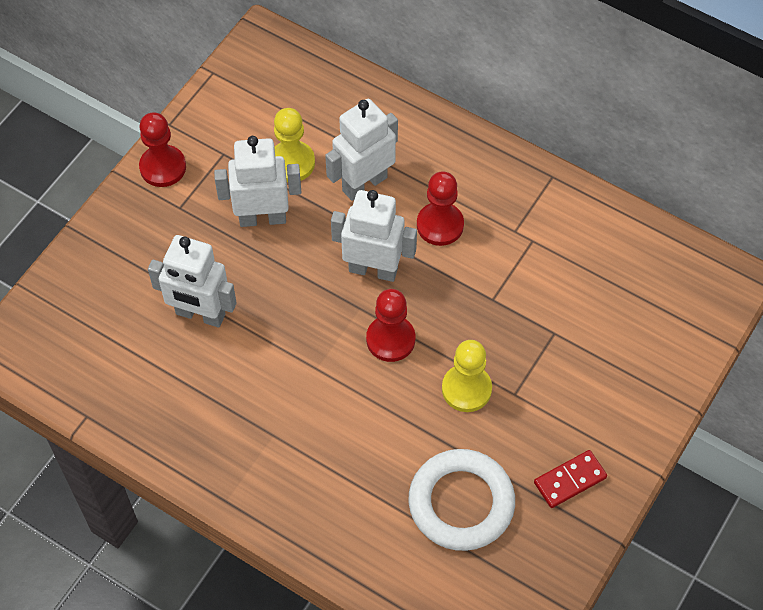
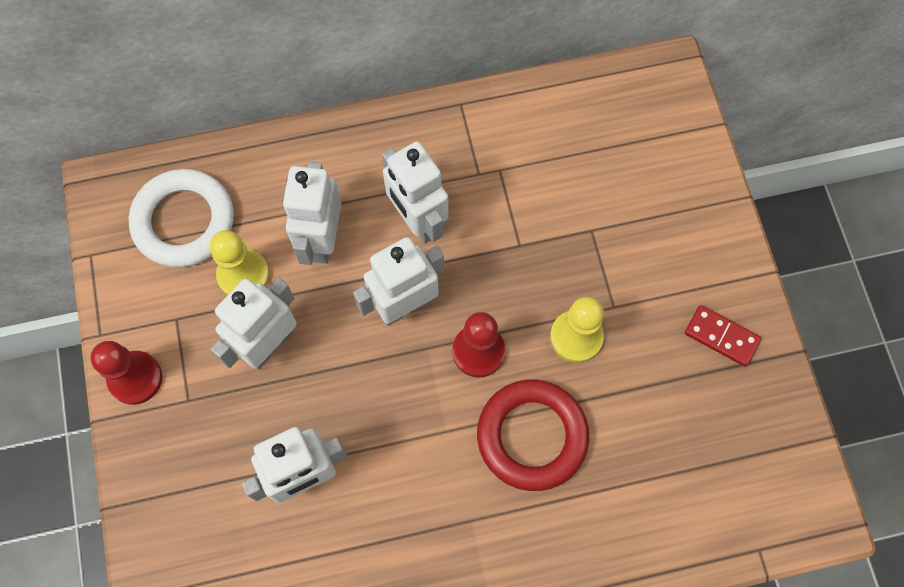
camera: 45 degrees left, 10 degrees up
white ring [408,449,515,551] -> white ring moved to [128,169,234,267]
red pawn [417,171,464,246] -> white robot [382,141,449,244]
red domino [534,450,607,508] -> red domino turned 75 degrees counterclockwise [685,305,761,367]
none -> red ring [477,380,589,491]

